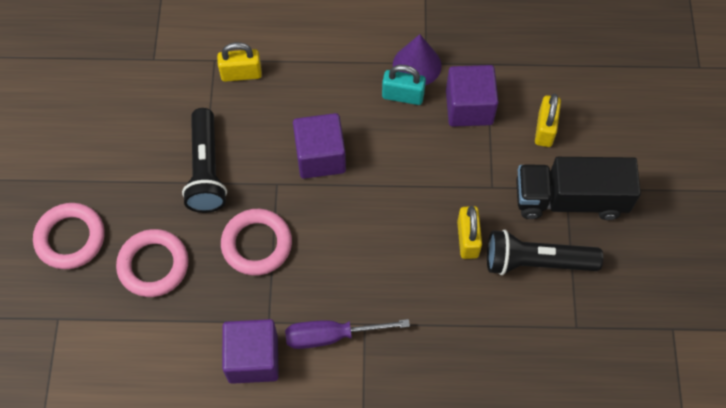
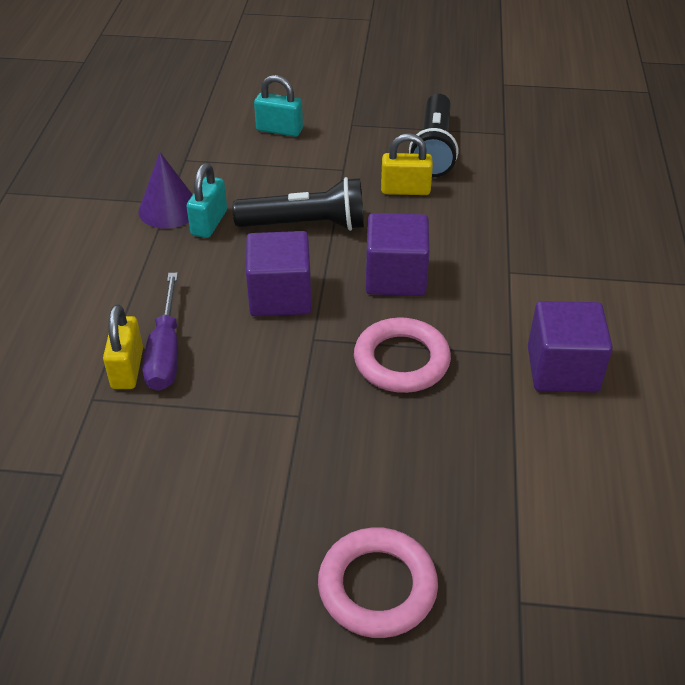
camera: 85 degrees left, 20 degrees down
pink ring [116,229,189,297] -> none
black flashlight [182,108,227,213] -> black flashlight moved to [232,177,364,231]
purple screwdriver [285,319,410,349] -> purple screwdriver moved to [142,273,178,391]
purple cube [446,65,498,127] -> purple cube moved to [366,213,430,296]
black truck [516,157,641,220] -> none
yellow padlock [535,94,561,147] -> turquoise padlock [254,75,303,137]

